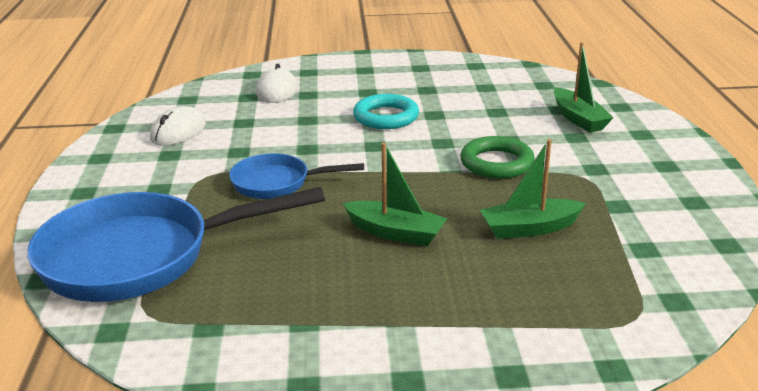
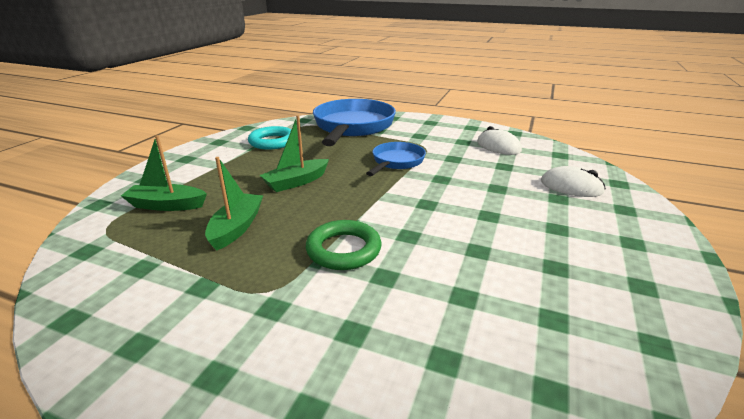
camera: 115 degrees right, 0 degrees up
turquoise ring [353,94,419,129] -> turquoise ring moved to [248,126,292,150]
green boat [554,42,613,133] -> green boat moved to [121,135,207,211]

